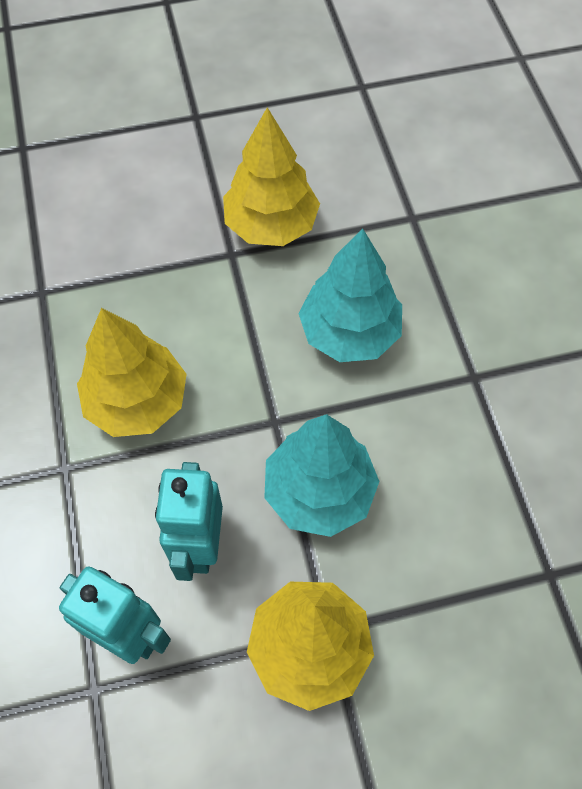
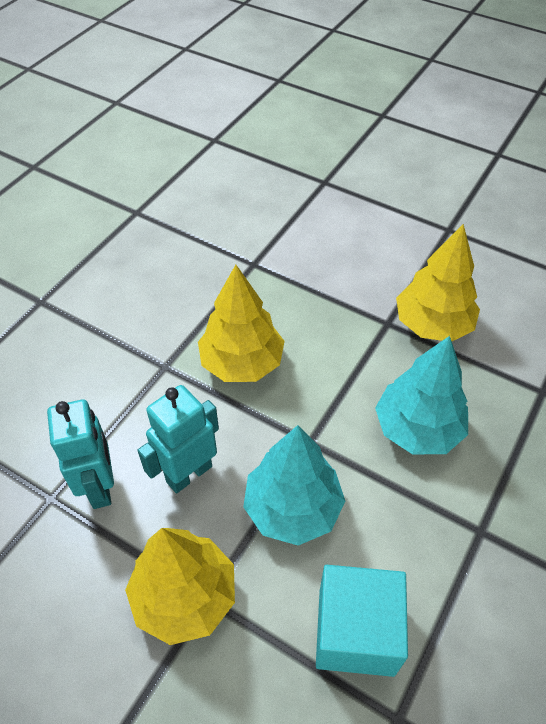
camera: 45 degrees right, 10 degrees down
none -> turquoise cube [316,565,408,677]

